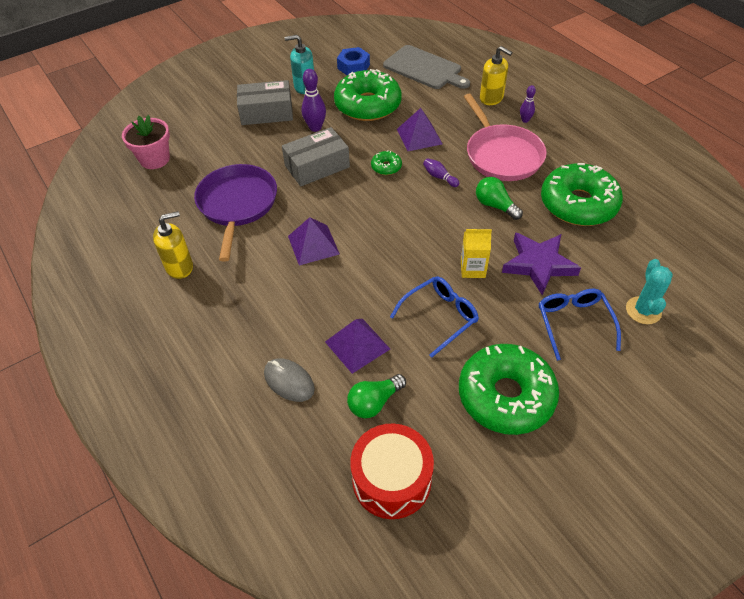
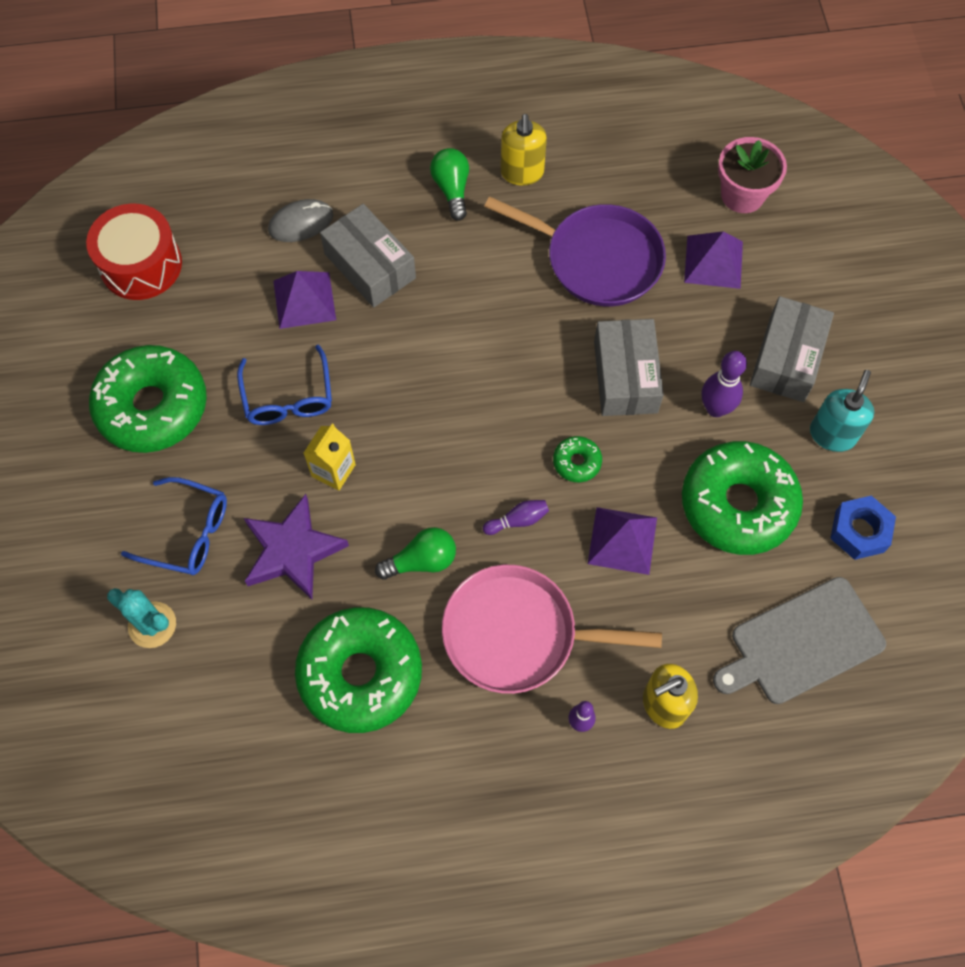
camera: 115 degrees right, 15 degrees up
purple pyramid [288,217,340,265] -> purple pyramid moved to [684,231,743,289]
green light bulb [347,374,406,418] -> green light bulb moved to [430,148,469,221]
none -> grey box [320,204,416,307]

